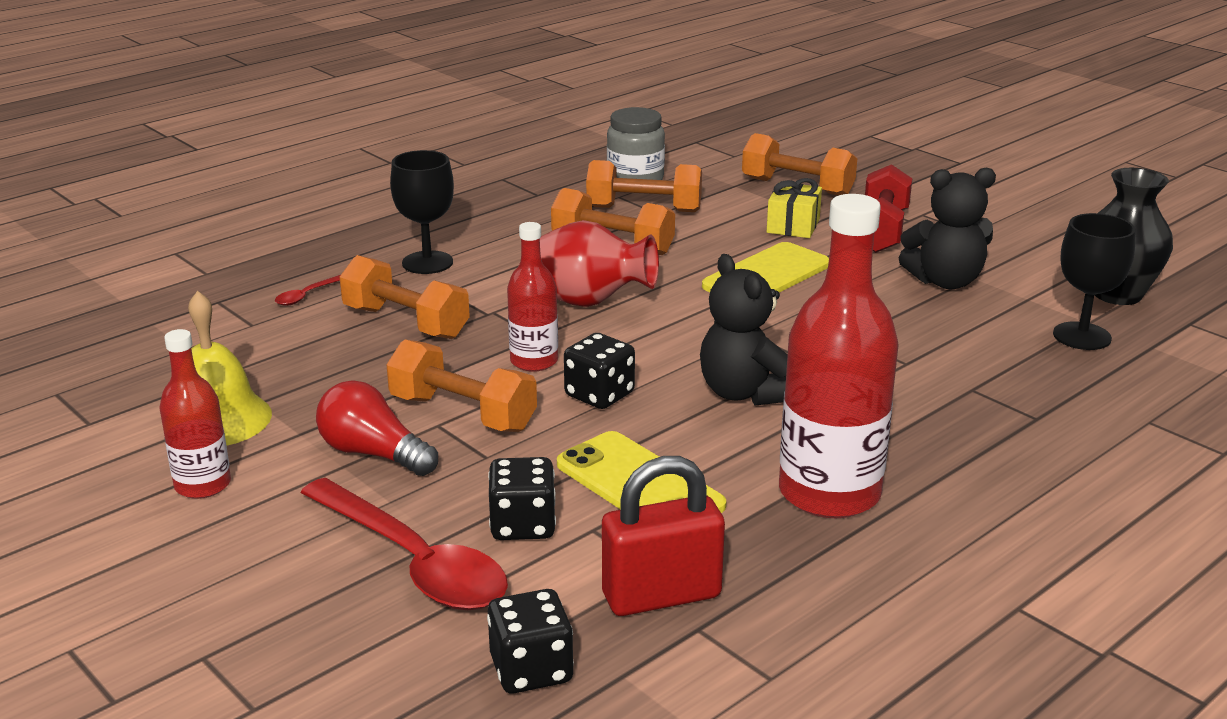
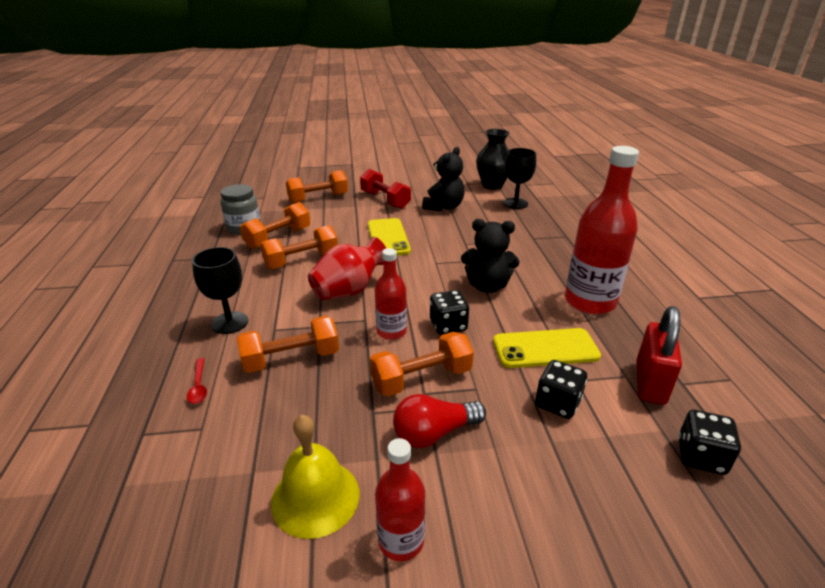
camera: 55 degrees left, 5 degrees up
red spoon [301,478,508,610] -> none
yellow gift [767,178,822,238] -> none

